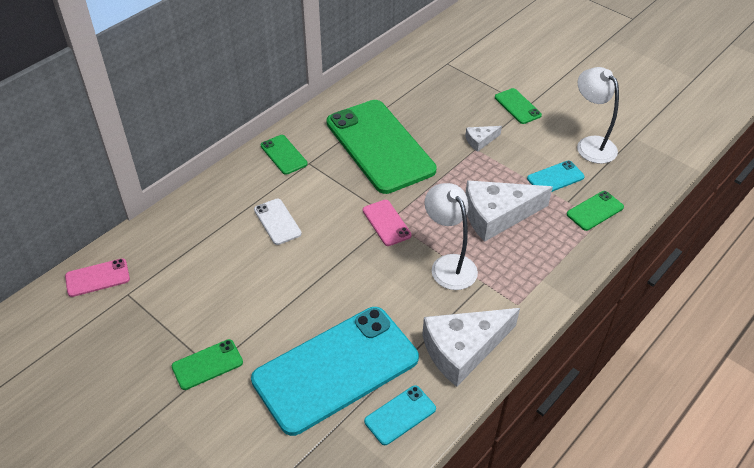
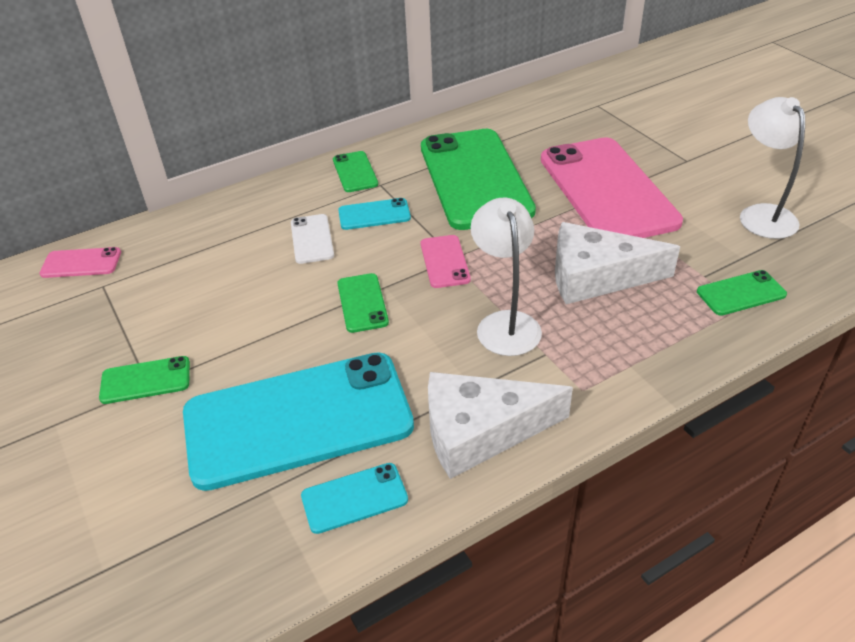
camera: 20 degrees right, 5 degrees down
white cheese [465,126,502,152] -> pink phone [541,137,683,238]
green phone [495,88,542,124] -> green phone moved to [337,273,389,333]
turquoise phone [527,161,585,192] -> turquoise phone moved to [338,198,411,230]

